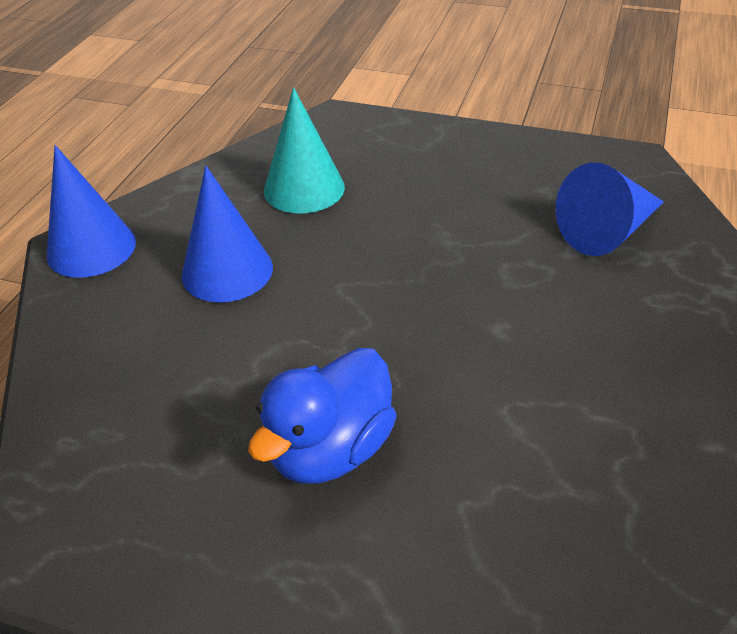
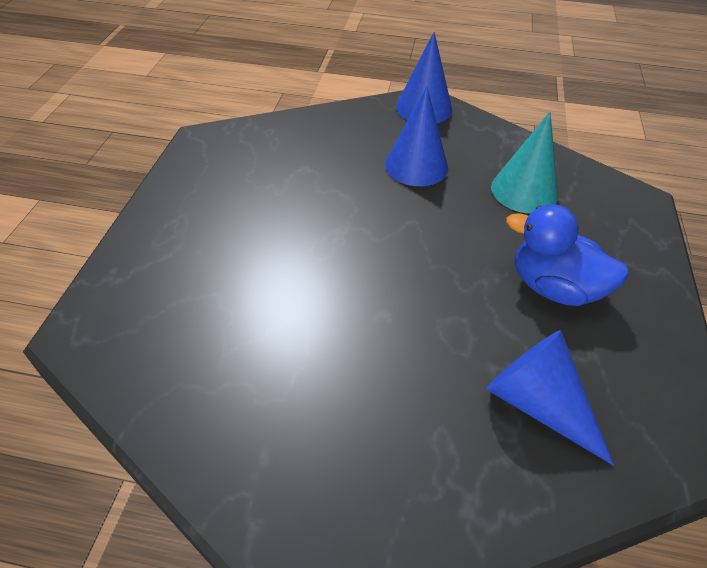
camera: 80 degrees right, 5 degrees up
blue duck [248,348,397,484] -> blue duck moved to [506,204,629,306]

